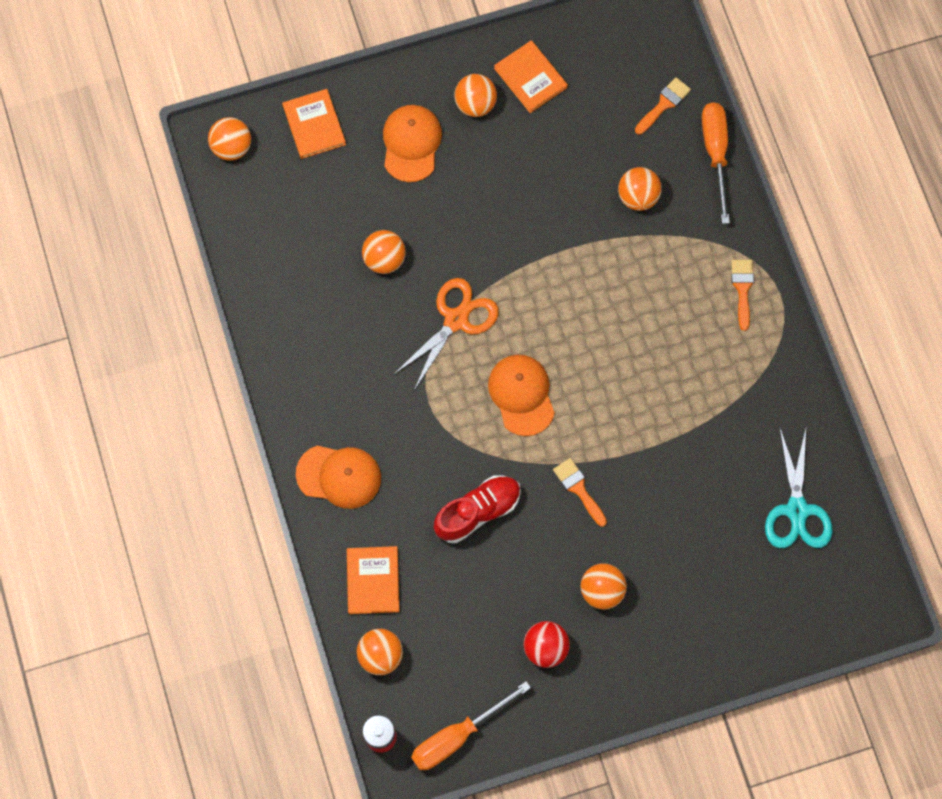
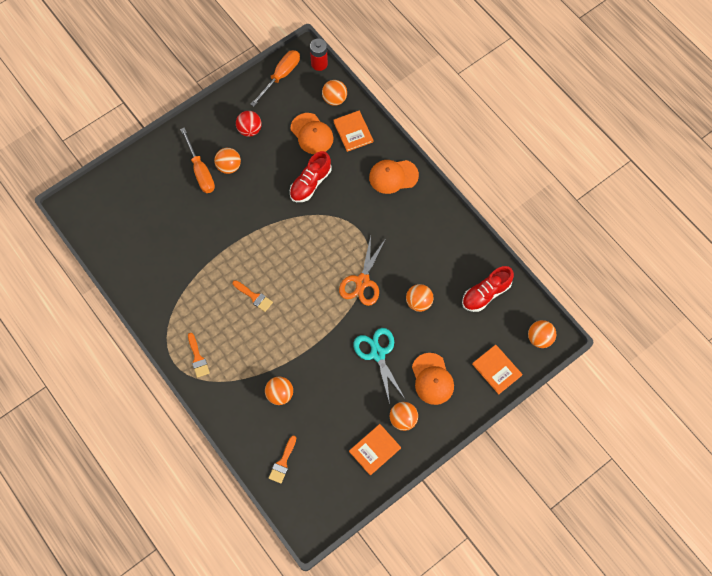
camera: 160 degrees right, 5 degrees down
orange cap [488,355,555,436] -> orange cap moved to [291,113,333,154]
orange book [494,40,568,113] -> orange book turned 75 degrees counterclockwise [349,424,401,475]
orange brush [553,458,607,527] -> orange brush moved to [232,280,273,312]
orange screwdriver [702,102,730,224] -> orange screwdriver moved to [180,128,215,193]
turquoise scissors [765,428,832,548] -> turquoise scissors moved to [354,328,405,404]
none -> red shoe [462,266,514,312]

